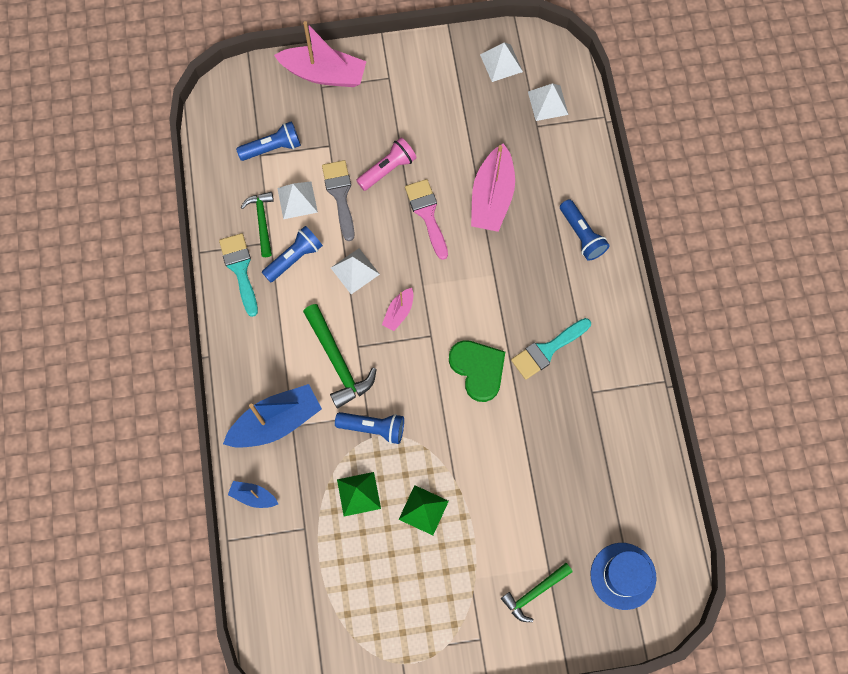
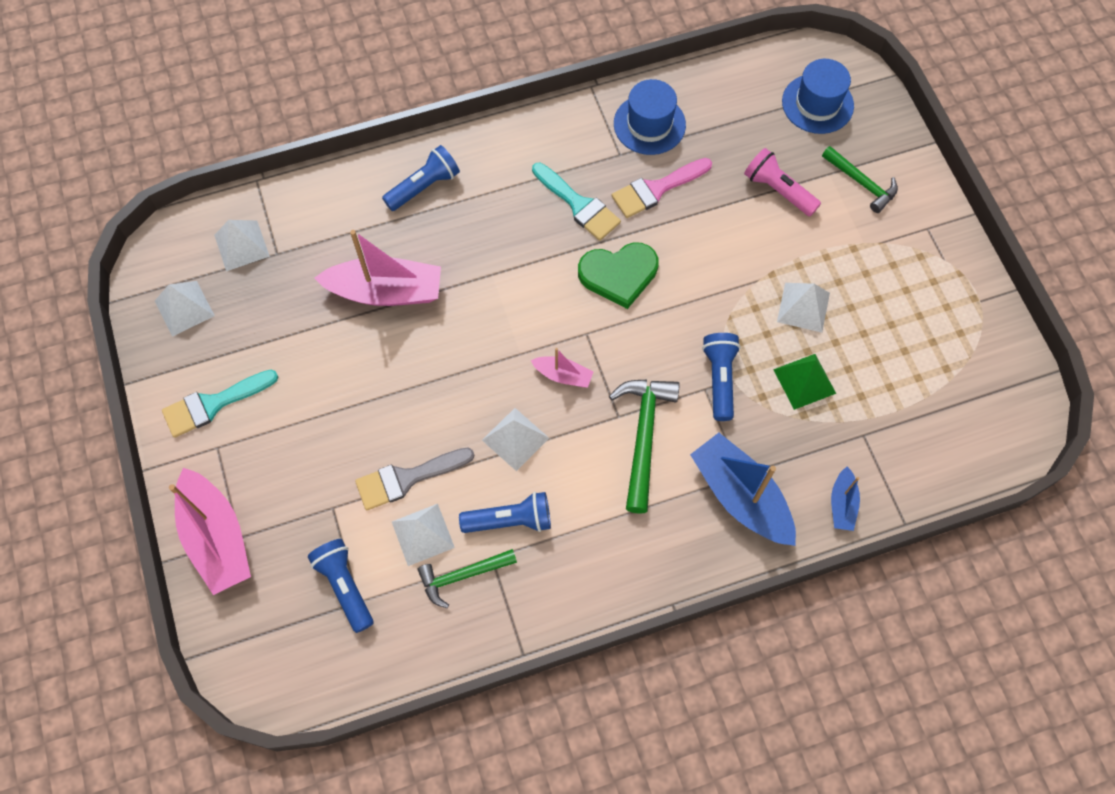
camera: 100 degrees left, 5 degrees down
turquoise brush [219,233,258,317] -> turquoise brush moved to [162,369,278,438]
blue flashlight [262,226,323,283] -> blue flashlight turned 135 degrees clockwise [459,492,551,533]
pink boat [274,21,366,87] -> pink boat turned 150 degrees clockwise [169,468,251,595]
green hammer [303,304,377,408] -> green hammer turned 45 degrees counterclockwise [609,380,680,514]
pink flashlight [356,138,417,191] -> pink flashlight moved to [744,148,821,216]
green pyramid [398,485,449,535] -> white pyramid [777,283,830,333]
pink brush [405,179,448,260] -> pink brush moved to [612,158,712,218]
green heart [449,340,505,402] -> green heart turned 150 degrees counterclockwise [578,243,659,309]
none -> blue hat [614,79,686,155]

